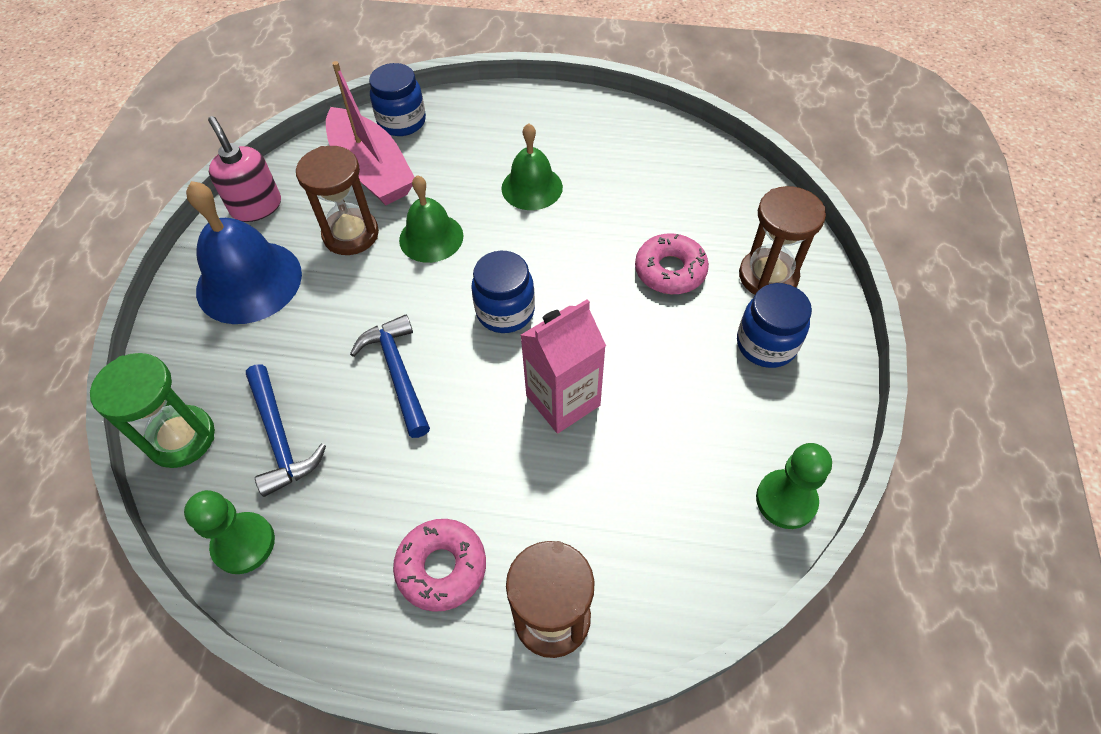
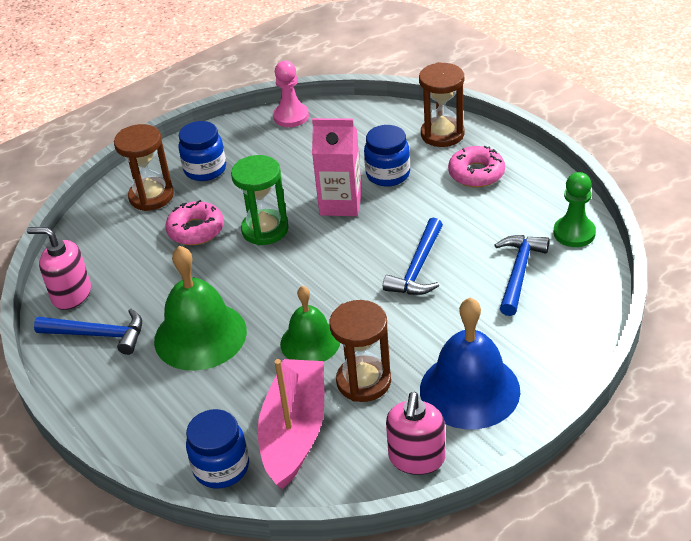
camera: 135 degrees left, 15 degrees down
green hourglass [90,353,215,468] -> green hourglass moved to [231,155,289,245]
blue jar [471,251,535,333] -> blue jar moved to [364,125,410,187]
green bell [501,123,563,210] -> green bell [154,246,247,371], size x1.56
green pawn [756,443,832,529] -> pink pawn [273,61,309,127]
none -> pink soap dispenser [27,227,91,310]
none -> blue hammer [34,309,142,355]

